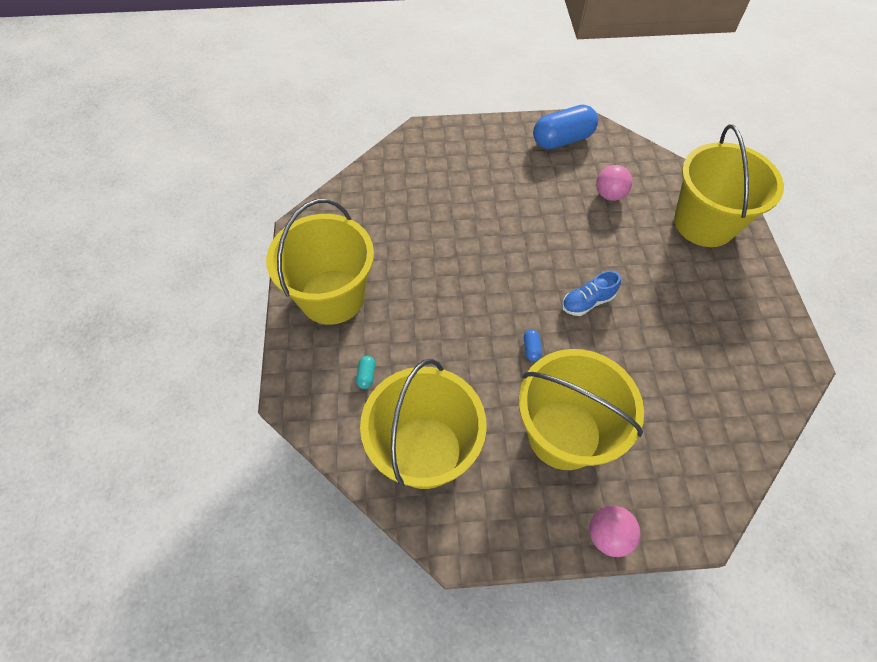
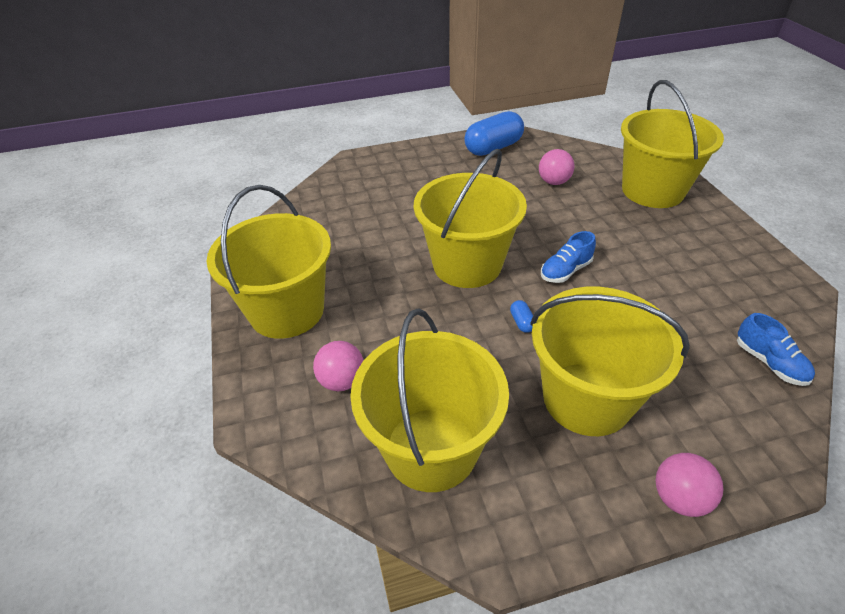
camera: 10 degrees left, 15 degrees down
turquoise capsule [356,356,375,389] -> pink ball [313,341,364,391]
none -> yellow bucket [414,149,527,288]
none -> blue shoe [737,313,815,386]

